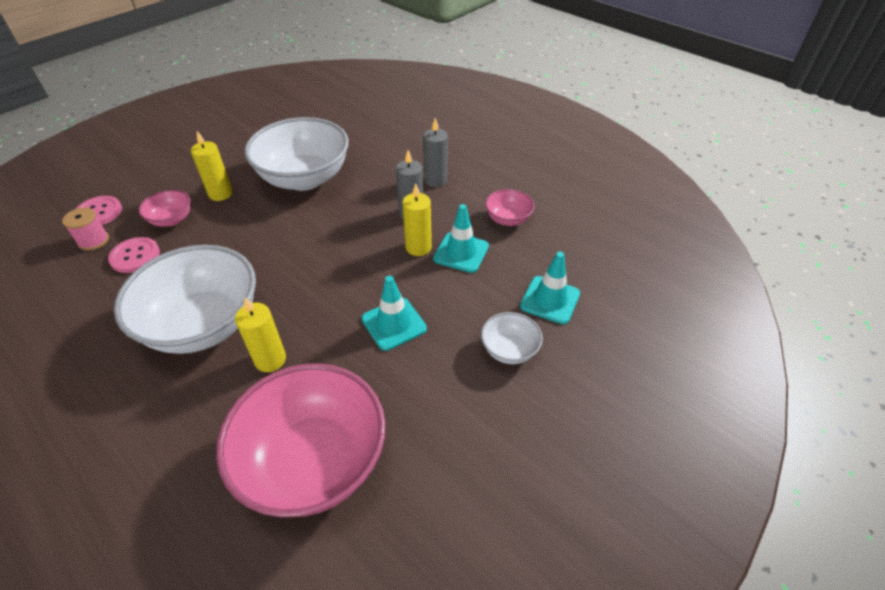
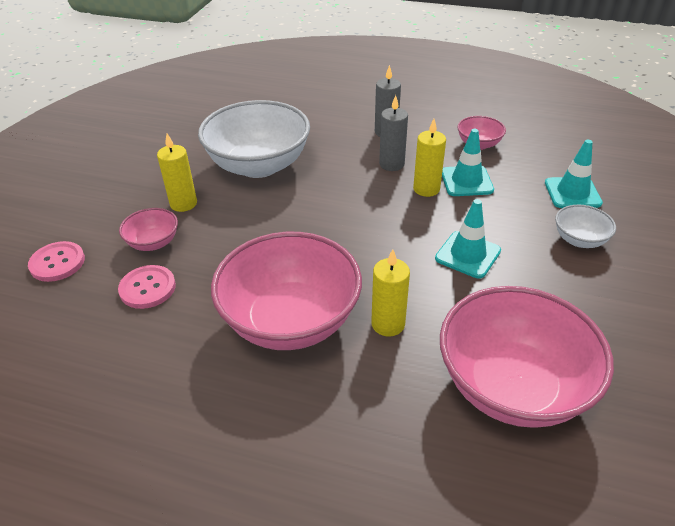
camera: 25 degrees left, 5 degrees down
pink spool [62,207,109,251] -> none
white bowl [114,245,256,354] -> pink bowl [211,232,362,350]

